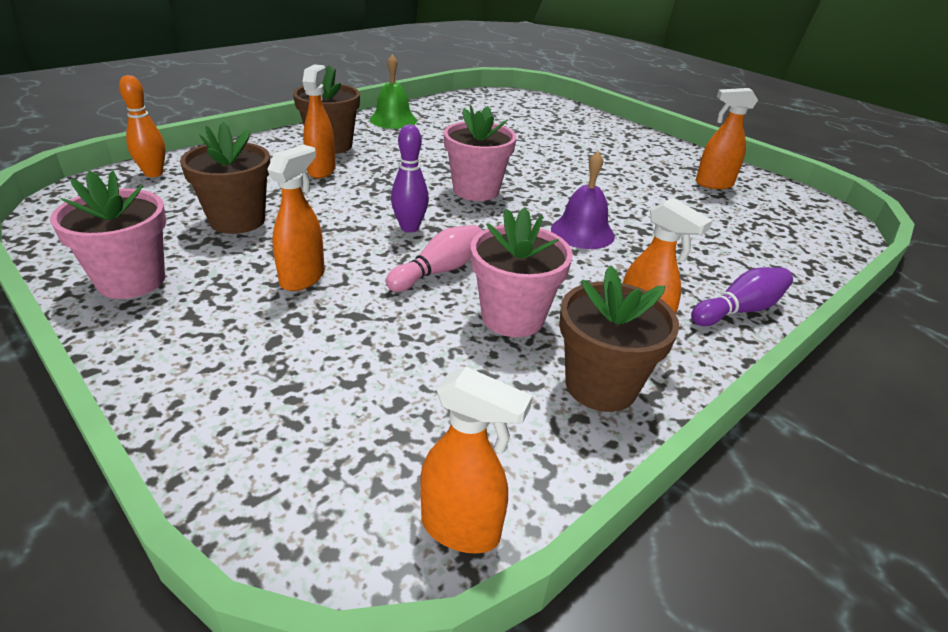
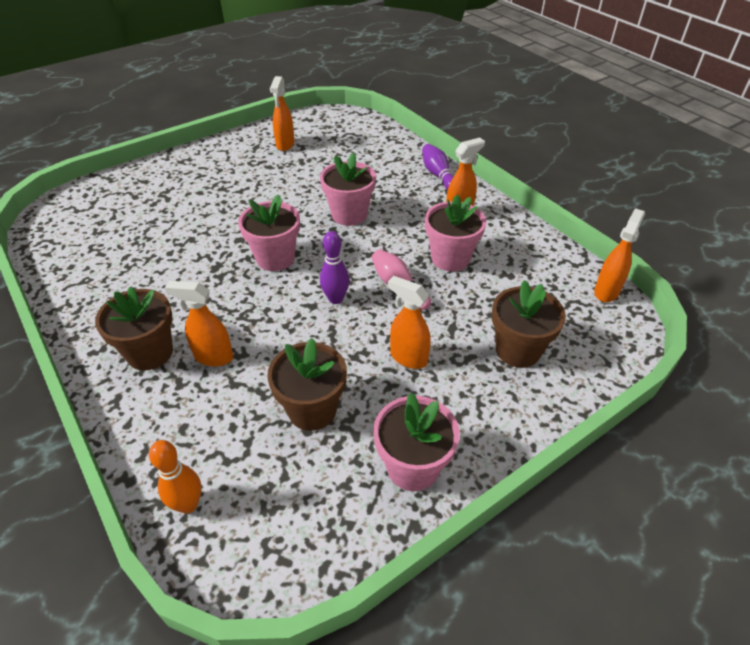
camera: 80 degrees left, 10 degrees up
green bell [370,54,417,129] -> none
purple bell [551,151,615,249] -> pink flower pot [320,153,376,226]
brown flower pot [559,265,679,412] -> brown flower pot moved to [492,280,566,368]

